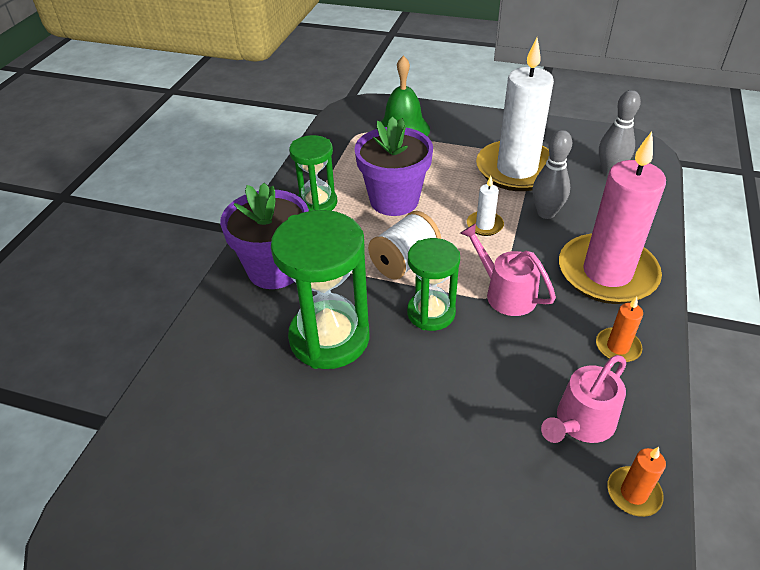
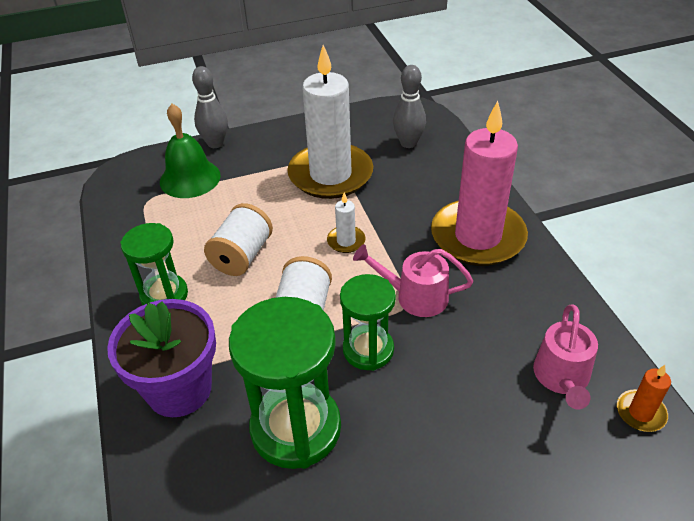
camera: 35 degrees left, 0 degrees up
purple flower pot [355,116,433,216] -> white spool [204,203,273,276]
grey bowling pin [532,130,572,219] -> grey bowling pin moved to [192,66,228,148]
orange candle [596,297,643,362] -> none

